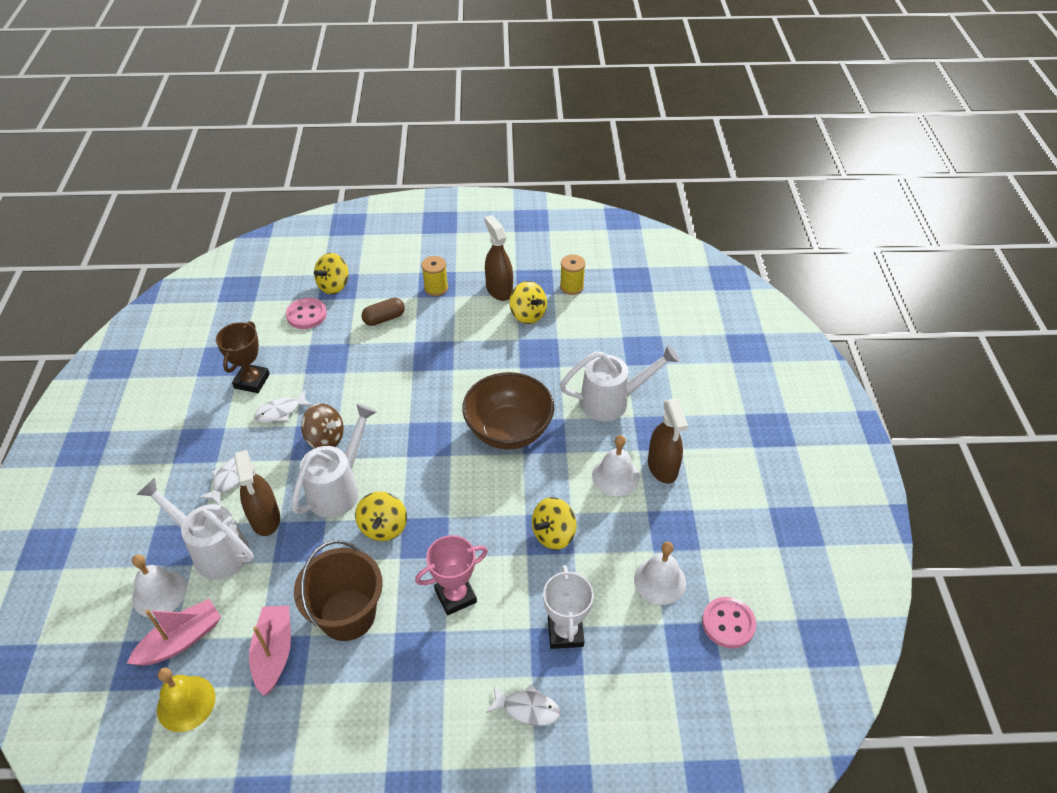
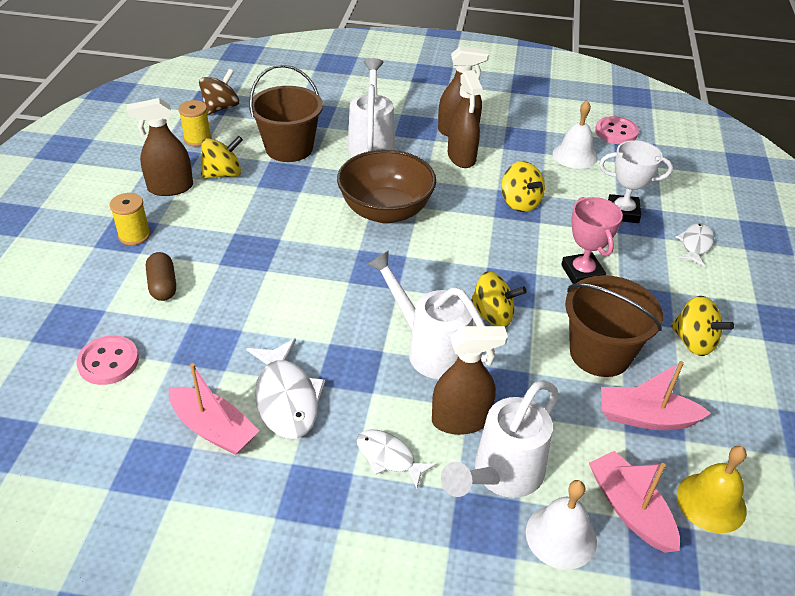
camera: 80 degrees left, 5 degrees down
brown trophy [216,321,270,393] -> pink boat [169,363,259,455]
white fish [254,390,313,422] -> white fish [246,338,326,439], size x1.63
brown spinning top [301,403,344,449] -> brown spinning top moved to [199,69,239,115]
yellow spinning top [314,253,348,294] -> yellow spinning top moved to [671,296,734,356]
white bell [592,435,640,496] -> brown spray bottle [448,70,483,168]
none -> brown bucket [249,64,323,162]

